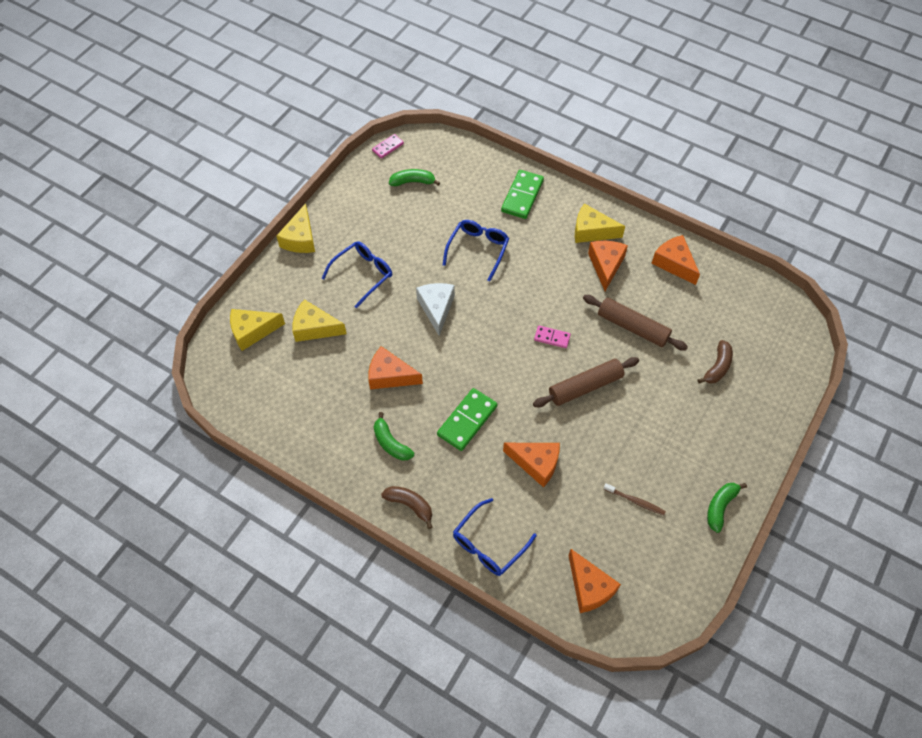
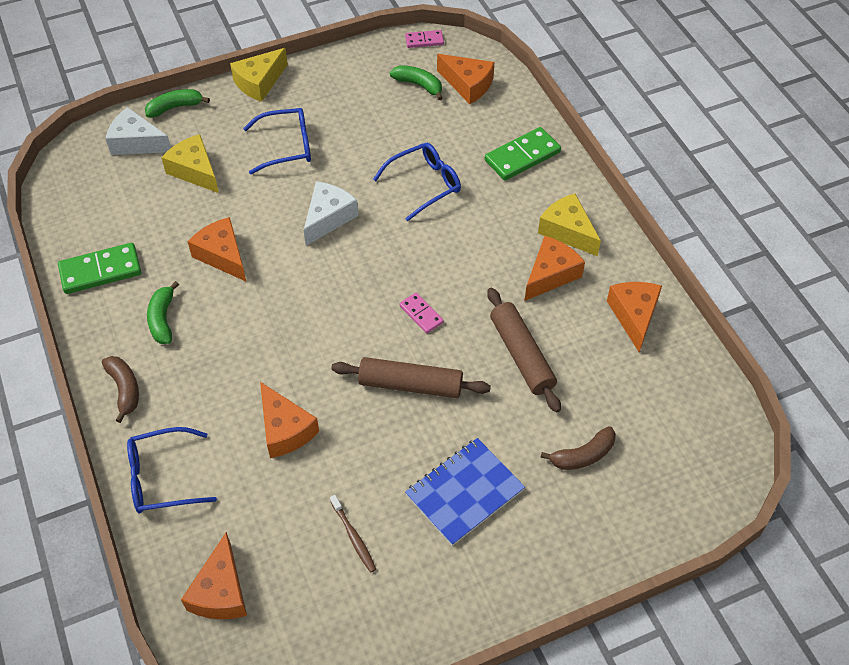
camera: 35 degrees right, 5 degrees down
yellow cheese [230,309,285,351] -> white cheese [105,107,171,155]
green domino [437,388,498,451] -> green domino moved to [58,243,141,294]
green banana [707,483,747,533] -> green banana moved to [145,89,210,117]
none -> blue notebook [405,438,525,546]
none -> orange cheese [437,54,494,104]

